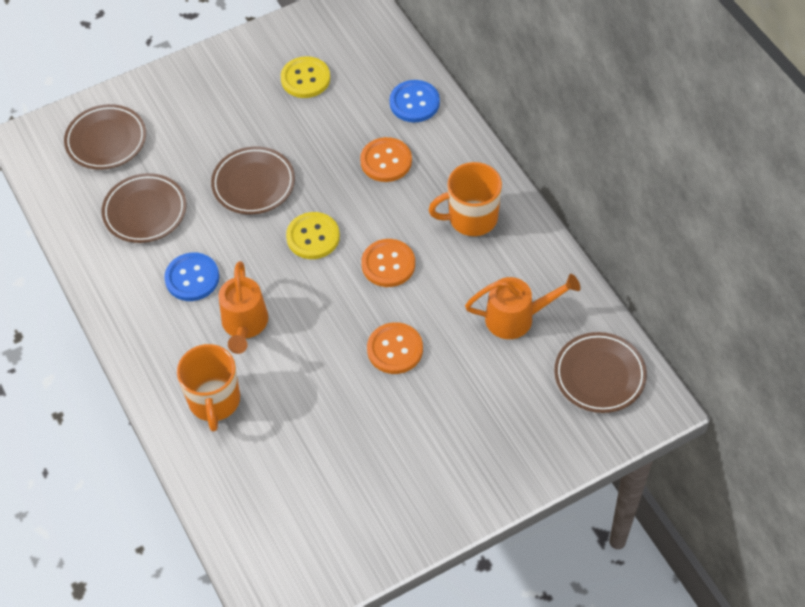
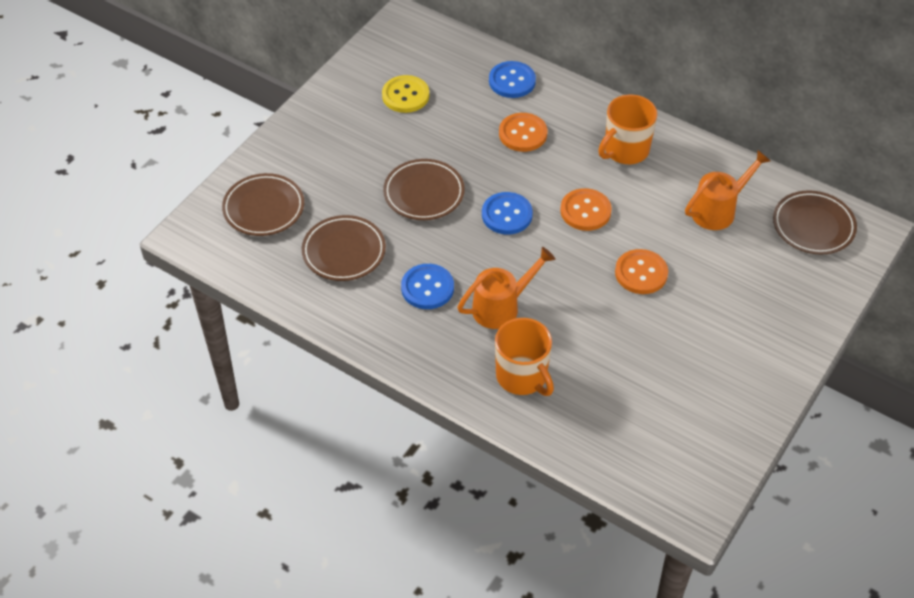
camera: 30 degrees left, 5 degrees down
orange watering can [218,261,268,354] -> orange watering can turned 90 degrees counterclockwise [457,247,555,329]
yellow button [286,212,340,259] -> blue button [482,192,533,235]

